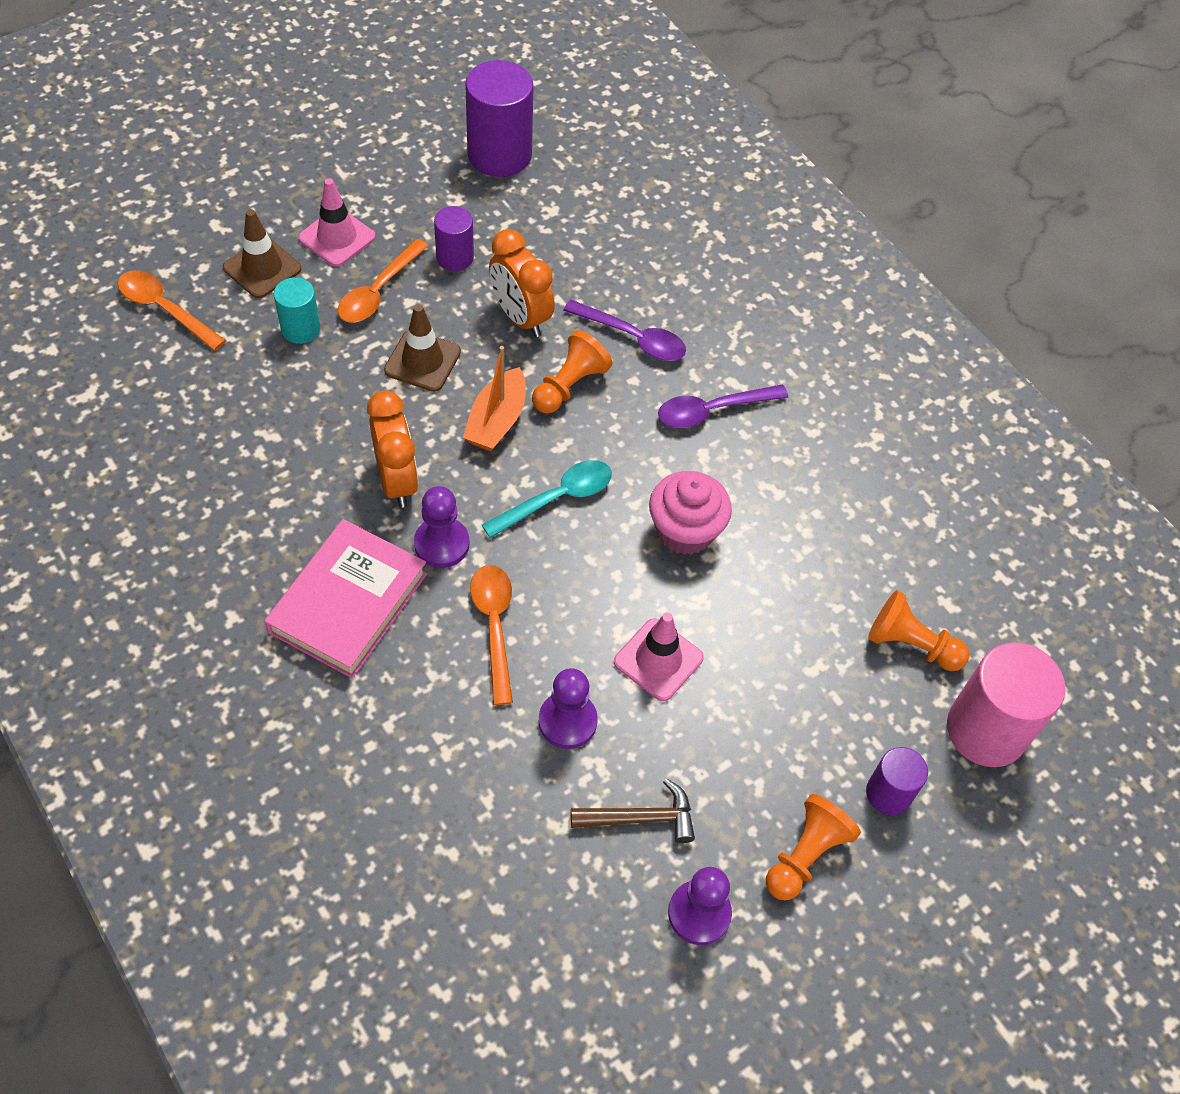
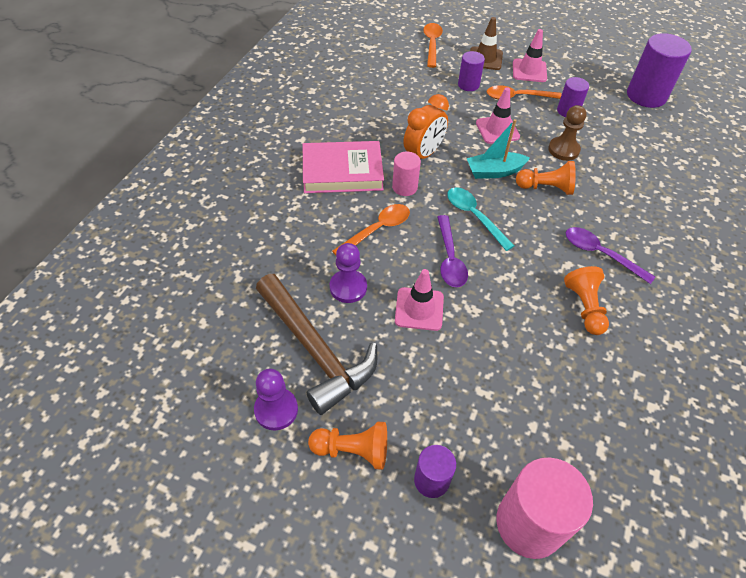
camera: 60 degrees right, 5 degrees down
turquoise cylinder [274,277,320,344] -> purple cylinder [458,51,485,91]
brown traffic cone [384,304,461,392] -> pink traffic cone [476,87,520,144]
purple pawn [414,486,470,568] -> pink cylinder [392,152,421,196]
orange boat [463,346,526,451] -> turquoise boat [467,119,530,179]
turquoise spoon [482,460,612,538] -> turquoise spoon turned 150 degrees counterclockwise [447,187,514,251]
orange clock [489,229,555,337] -> brown pawn [548,105,587,161]
purple spoon [563,299,686,361] -> purple spoon moved to [437,215,468,287]
brown hammer [571,778,695,843] -> brown hammer [256,274,377,415], size x1.97
pink cupcake [649,471,732,555] -> none
orange pawn [868,590,969,671] -> orange pawn moved to [564,266,609,335]

